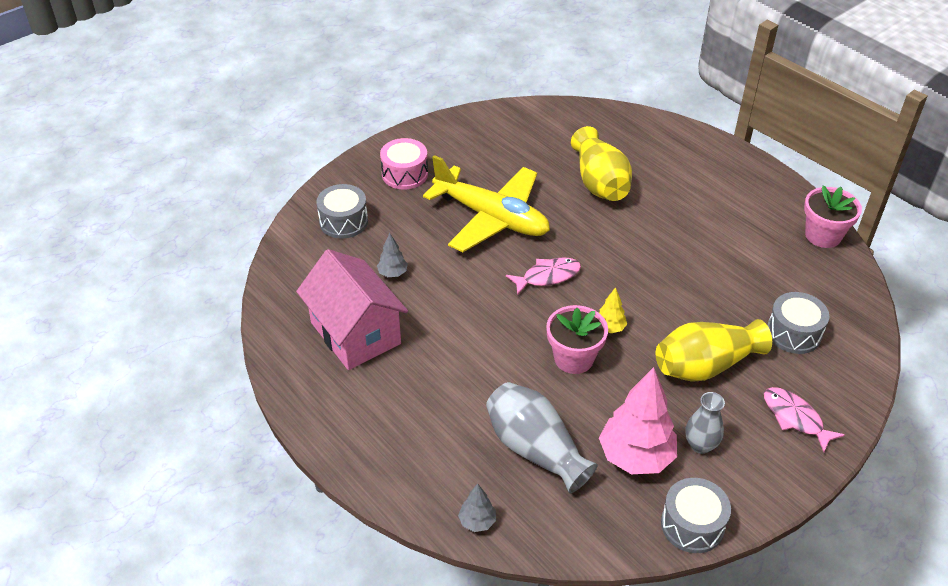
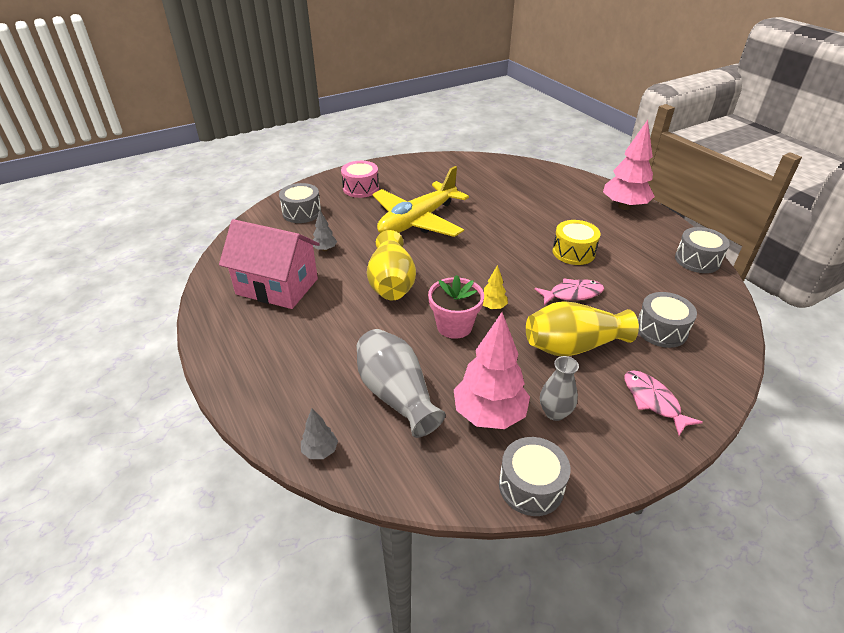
camera: 10 degrees right, 5 degrees down
pink house [296,249,408,370] -> pink house turned 45 degrees counterclockwise [219,219,320,309]
yellow plane [423,155,550,252] -> yellow plane turned 90 degrees clockwise [372,166,469,237]
pink fish [506,258,581,295] -> pink fish moved to [535,278,604,305]
yellow vase [571,126,632,201] -> yellow vase moved to [367,230,416,300]
pink flower pot [804,186,862,248] -> grey drum [675,227,730,273]
none -> yellow drum [553,220,601,265]
none -> pink tree [603,120,655,210]

